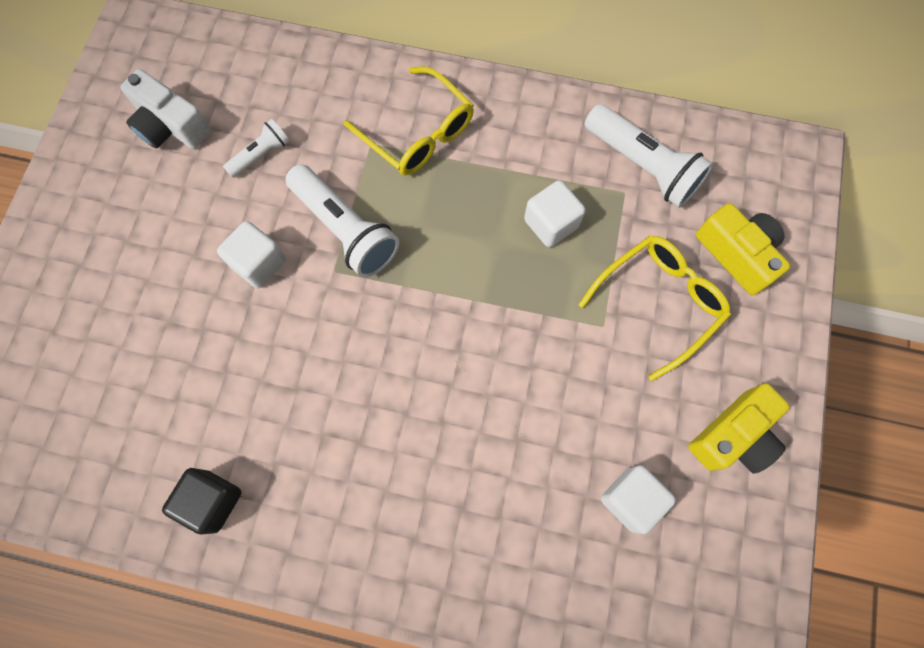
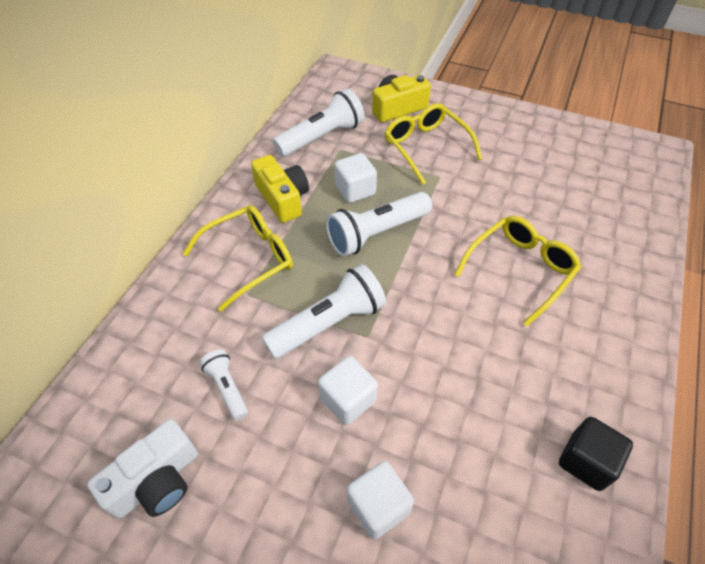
camera: 80 degrees left, 20 degrees down
white cube [601,465,676,534] -> white cube moved to [347,461,414,539]
yellow camera [688,383,790,474] -> yellow camera moved to [251,155,309,223]
none -> white flashlight [326,192,432,257]
none -> yellow glasses [454,216,581,327]

